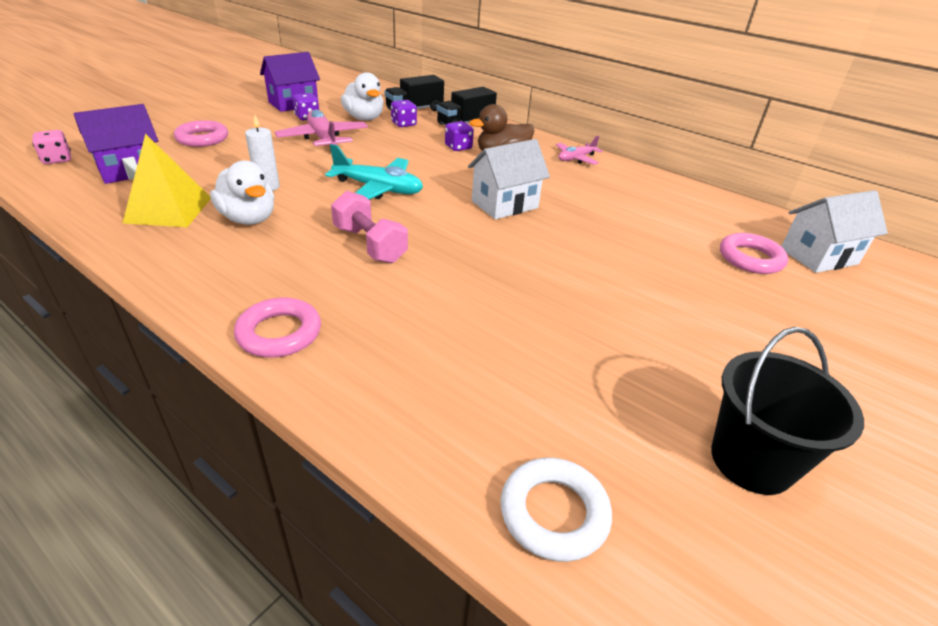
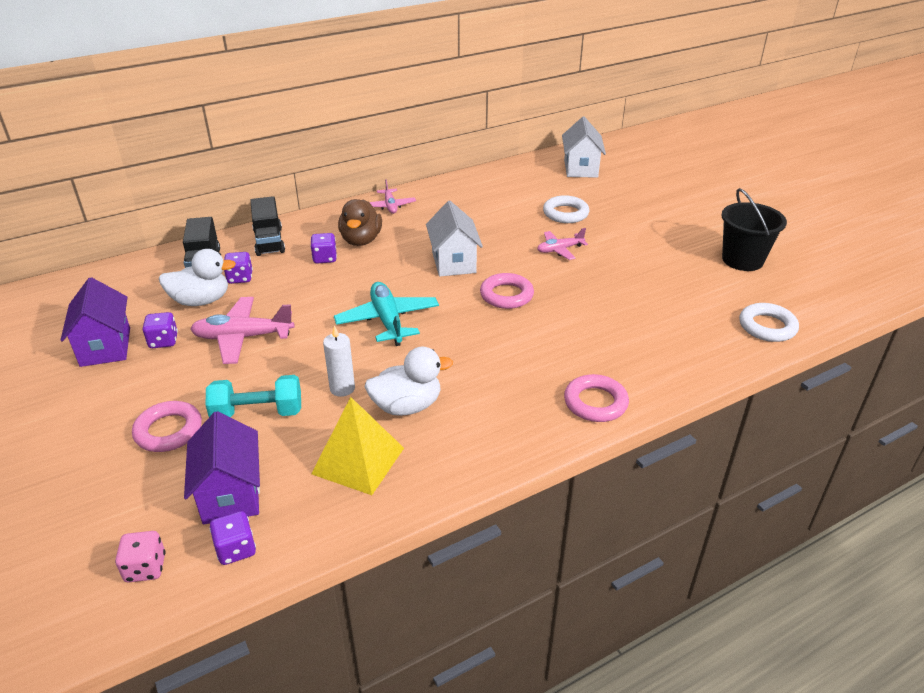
camera: 65 degrees left, 0 degrees up
turquoise plane [325,144,423,199] -> turquoise plane turned 60 degrees counterclockwise [334,282,439,346]
pink dumbbell [331,191,408,263] -> none
pink ring [720,233,788,274] -> pink ring moved to [480,273,534,309]
none -> turquoise dumbbell [206,375,301,417]
none -> purple dice [209,511,256,565]
none -> pink plane [537,228,588,260]
none -> white ring [543,195,589,223]

